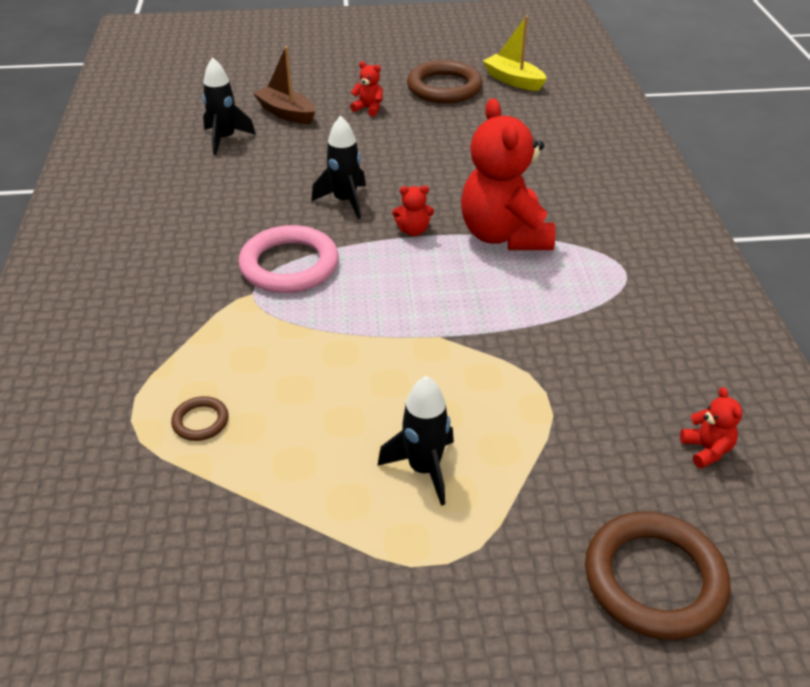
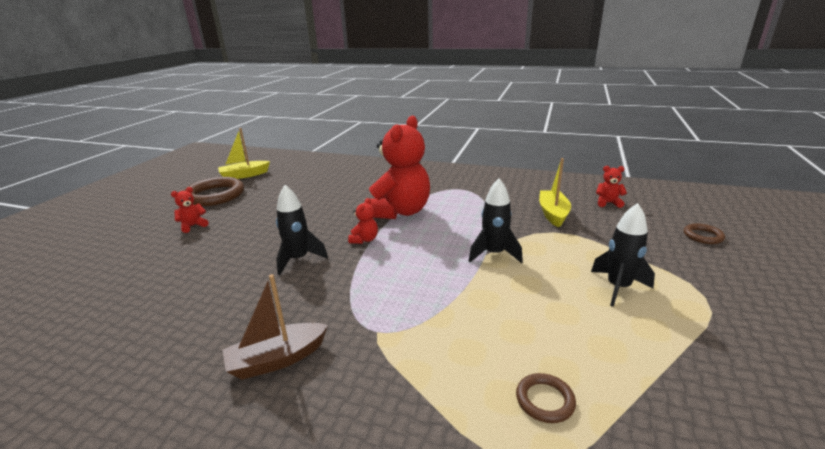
camera: 65 degrees left, 15 degrees down
black rocket [202,57,256,155] -> black rocket moved to [469,178,523,263]
pink ring [239,225,339,293] -> none
brown boat [253,46,315,124] -> brown boat moved to [222,274,328,380]
red teddy bear [461,98,556,250] -> red teddy bear turned 75 degrees counterclockwise [364,116,430,219]
brown ring [585,512,731,640] -> brown ring [684,223,725,244], size x0.47
none -> yellow boat [539,158,571,228]

